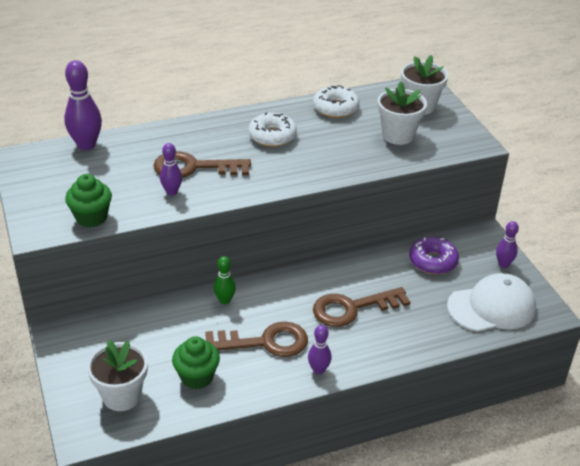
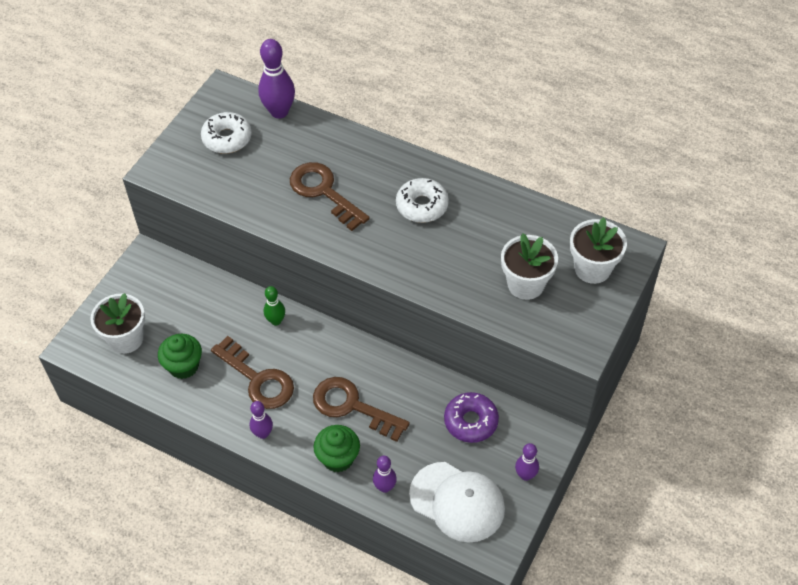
camera: 50 degrees right, 15 degrees up
green cupcake [65,174,112,227] -> green cupcake moved to [314,425,360,472]
purple bowling pin [160,143,182,195] -> purple bowling pin moved to [373,456,397,493]
white donut [313,85,359,118] -> white donut moved to [201,112,252,154]

